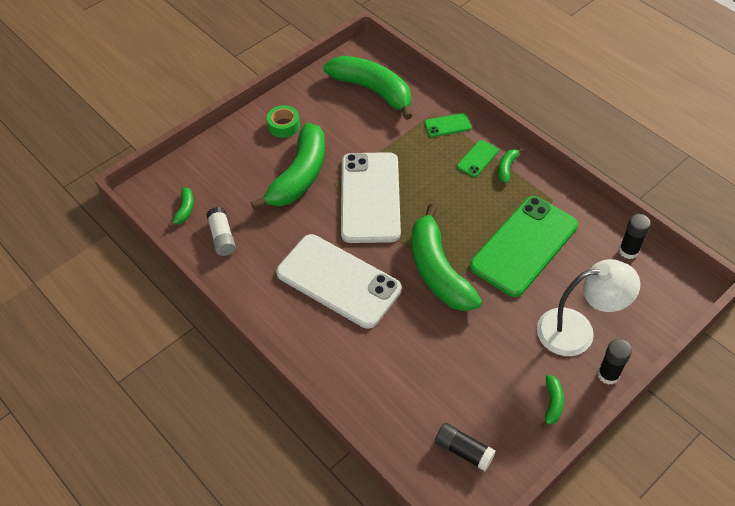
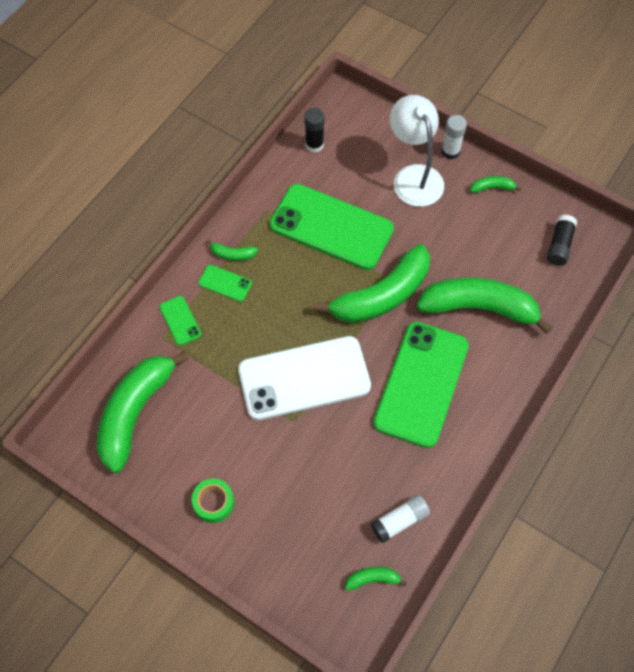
camera: 105 degrees left, 10 degrees up
green banana [251,123,325,210] -> green banana moved to [417,277,553,334]
white phone [276,234,402,329] -> green phone [373,322,469,448]
black glue stick [597,339,632,385] -> white glue stick [441,115,467,159]

